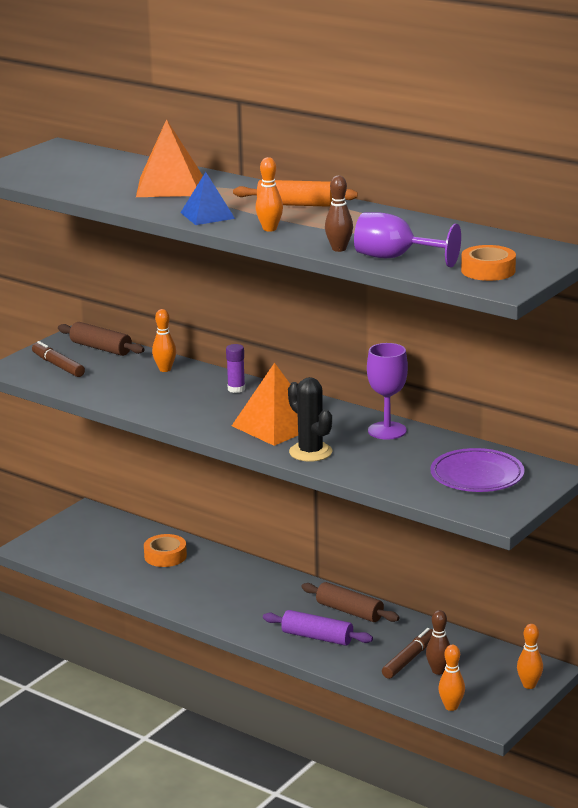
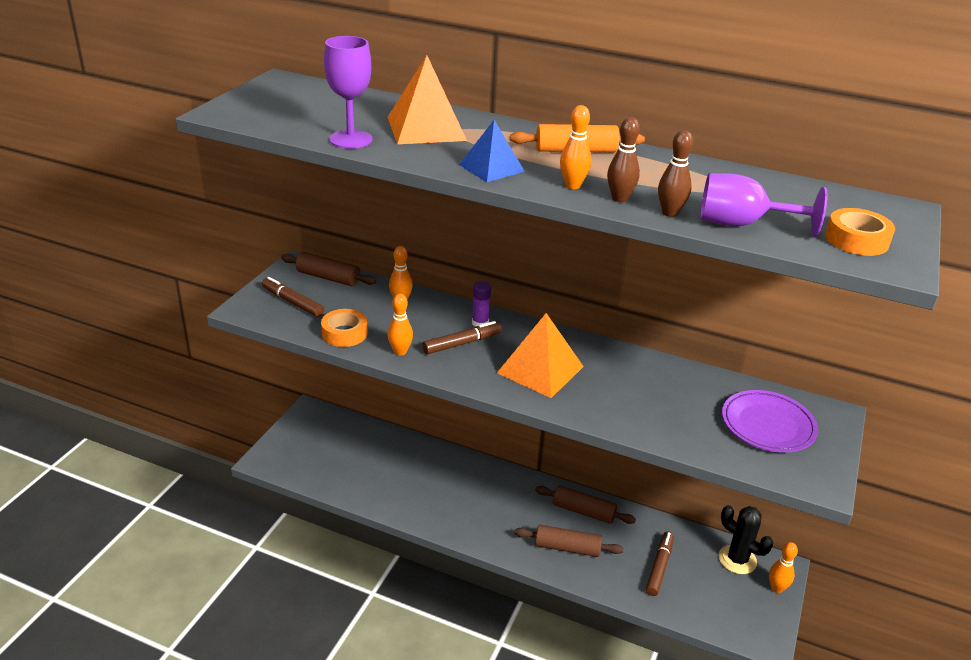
camera: 15 degrees left, 10 degrees up
orange tape [144,534,187,567] -> orange tape moved to [321,309,368,347]
purple rolling pin [263,610,373,646] -> brown rolling pin [514,525,623,557]
black cactus [288,377,332,462] -> black cactus moved to [718,505,773,574]
purple goblet [367,343,408,440] -> purple goblet moved to [324,36,372,149]
brown bowling pin [426,610,450,675] -> brown bowling pin moved to [607,117,640,202]
orange bowling pin [438,645,465,711] -> orange bowling pin moved to [388,294,413,356]
none -> brown marker [422,321,502,354]

